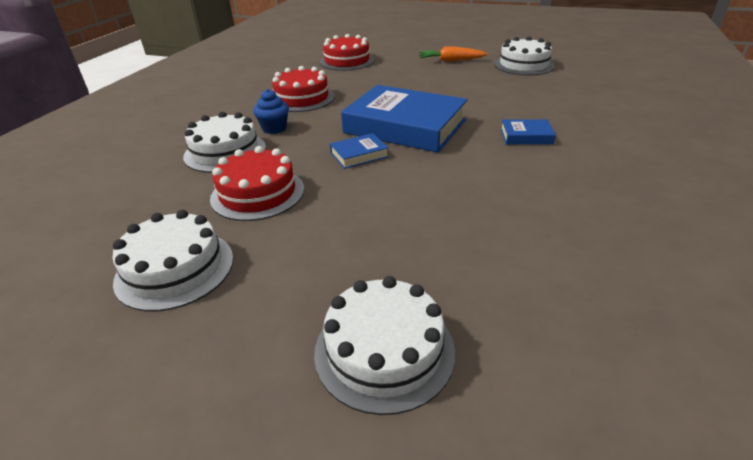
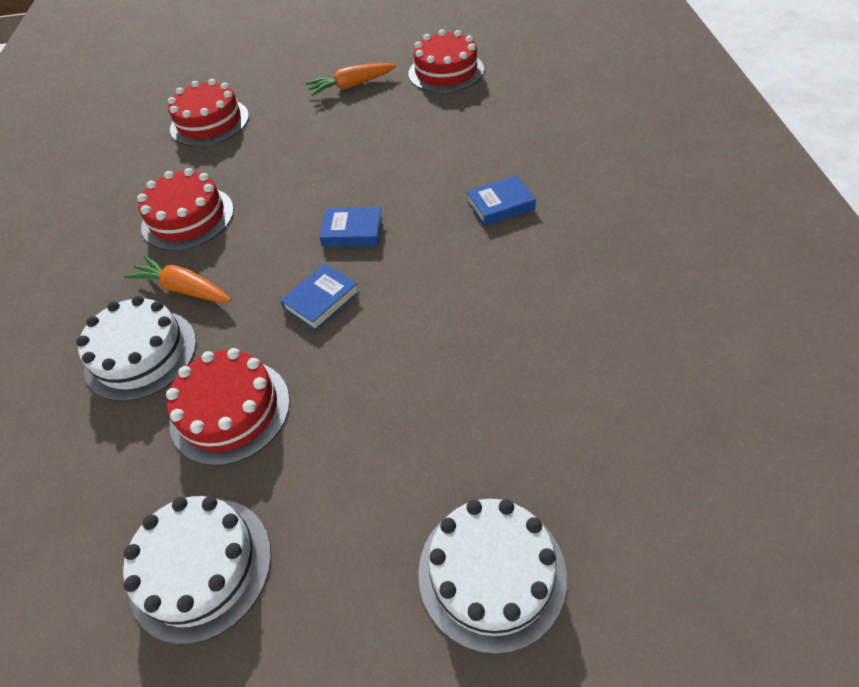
camera: 20 degrees left, 15 degrees up
blue cupcake [253,89,289,134] -> orange carrot [124,256,231,303]
blue book [341,85,468,153] -> blue book [319,207,383,247], size x0.43
white cake [494,36,554,76] -> red cake [408,30,484,93]

